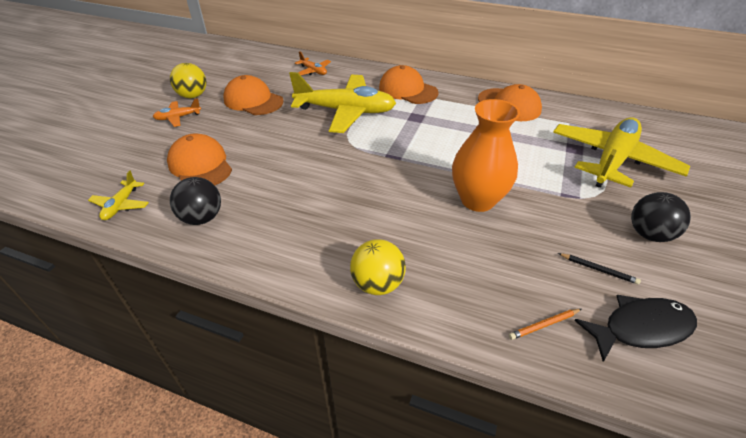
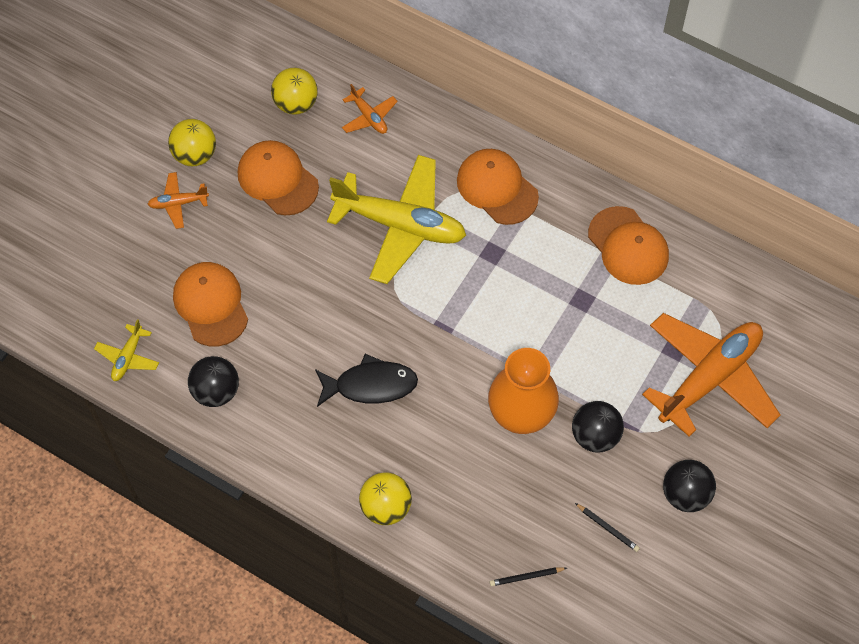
camera: 10 degrees right, 20 degrees up
orange pencil [509,309,581,340] -> black pencil [490,567,567,586]
yellow plane [553,117,690,188] -> orange plane [642,313,780,437]
black fish [574,295,697,362] -> black fish moved to [315,354,418,407]
none -> yellow ball [271,68,318,115]
none -> black ball [572,401,624,453]

